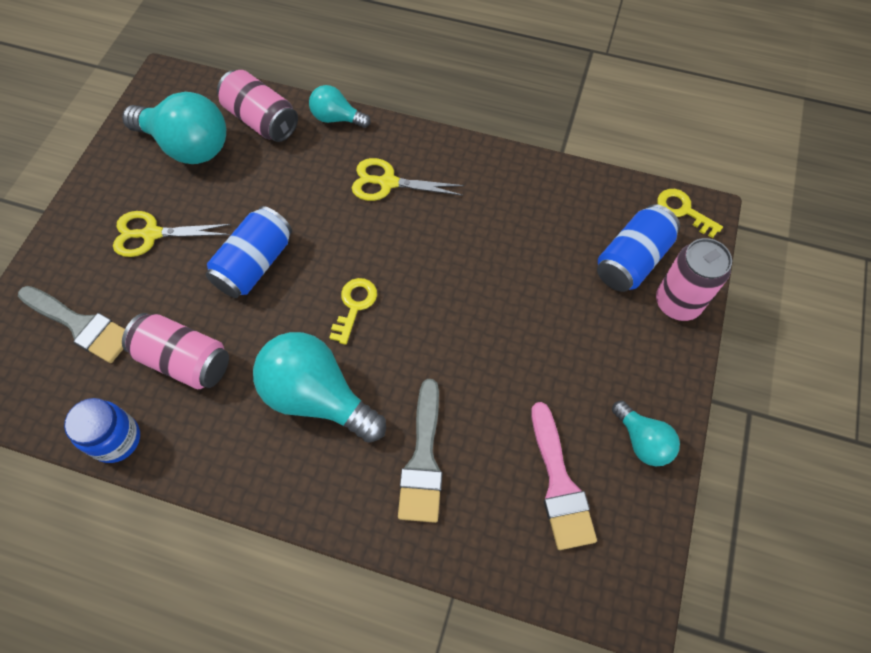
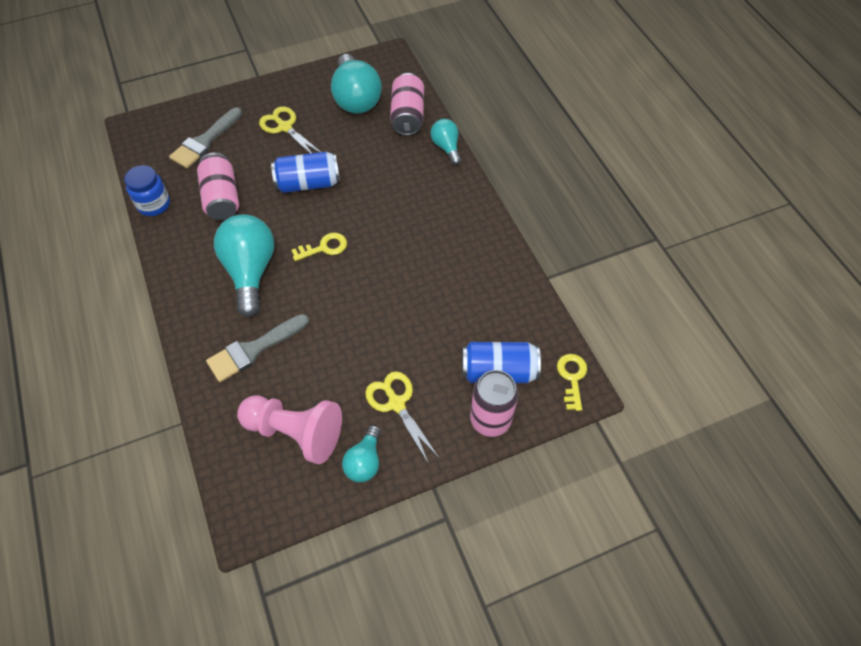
camera: 50 degrees right, 5 degrees down
grey brush [18,286,125,363] -> grey brush turned 45 degrees clockwise [169,107,242,168]
yellow scissors [352,158,464,201] -> yellow scissors moved to [365,371,439,464]
pink brush [531,402,597,550] -> pink pawn [237,396,342,464]

